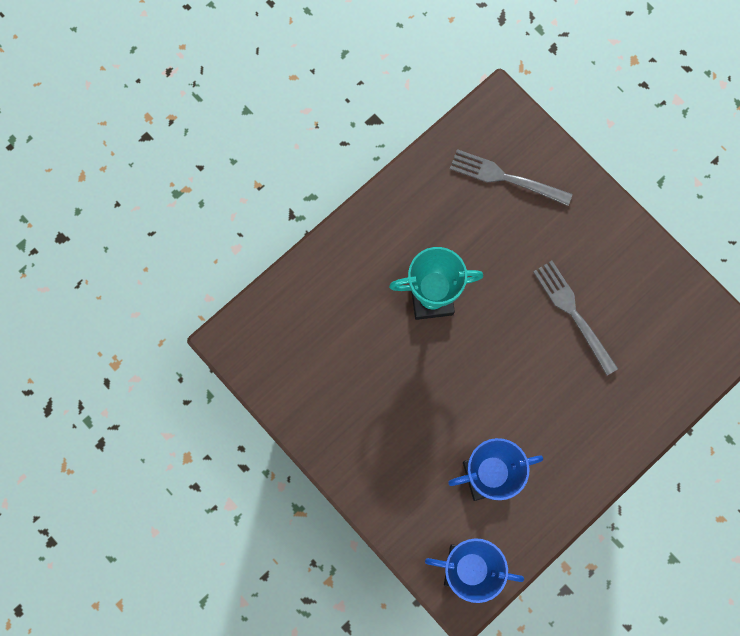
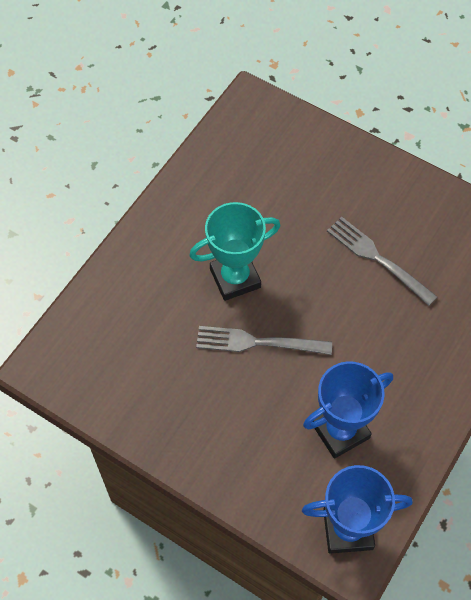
camera: 15 degrees left, 15 degrees down
grey fork [450,149,572,206] -> grey fork moved to [196,326,332,355]

